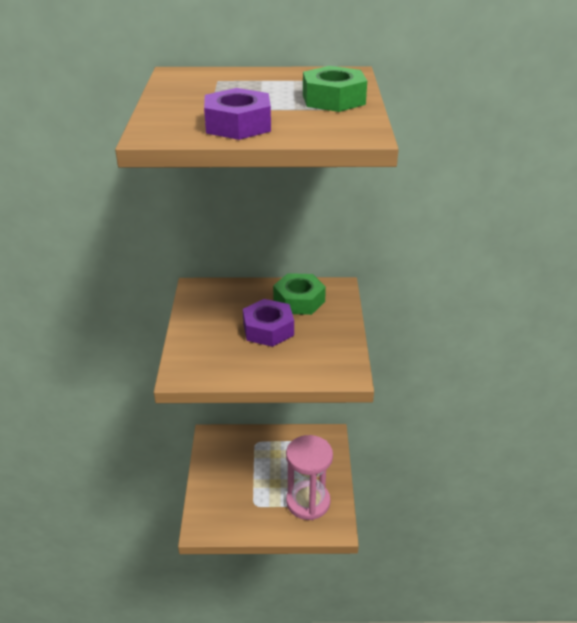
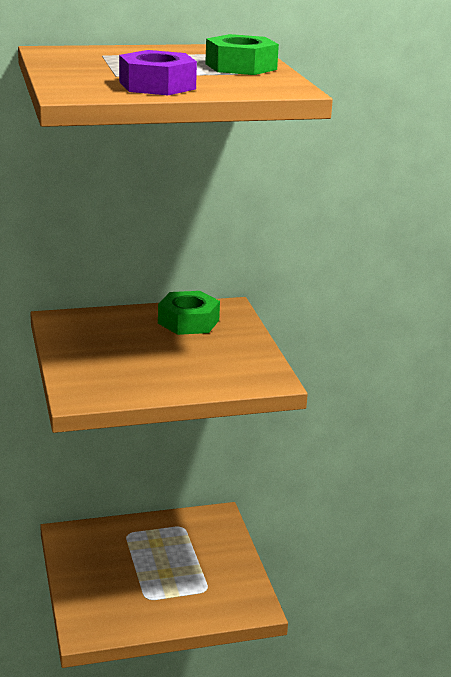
camera: 15 degrees left, 10 degrees down
purple nut [243,299,294,347] -> none
pink hourglass [286,435,333,520] -> none

